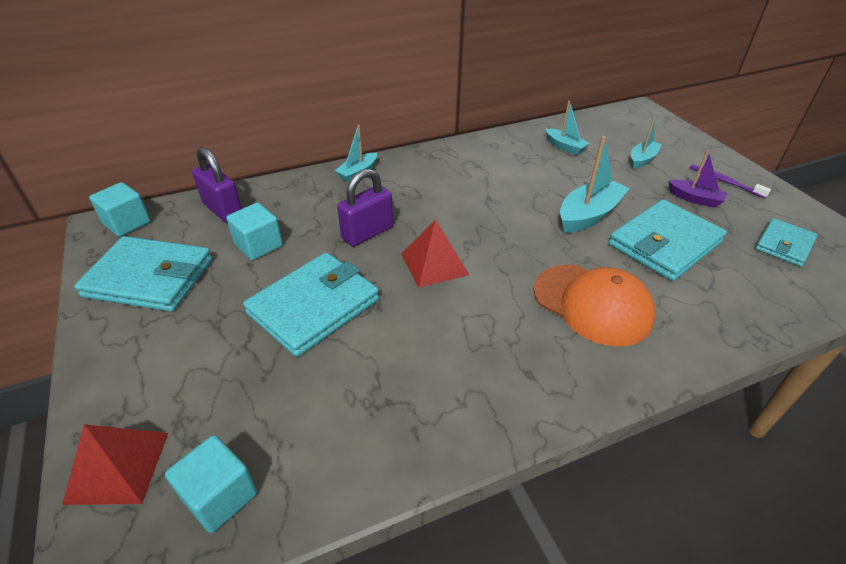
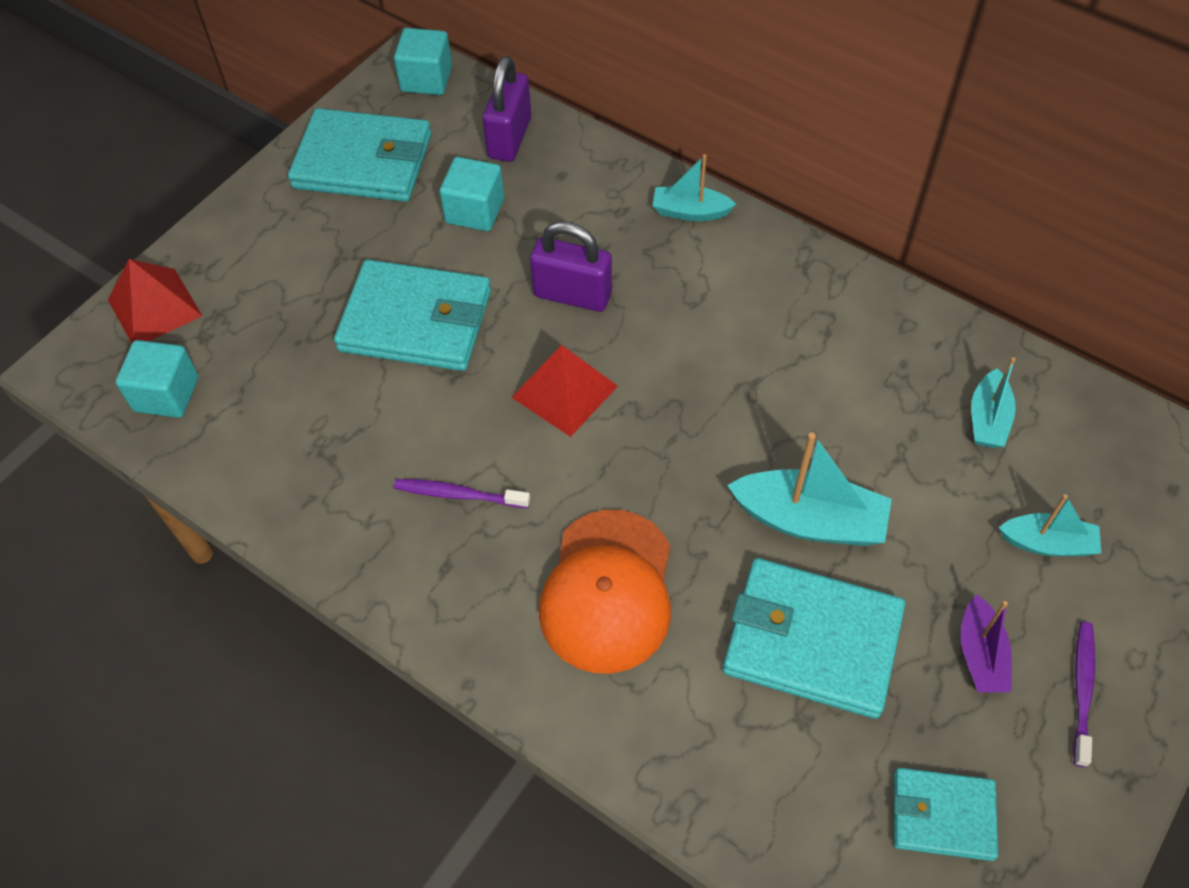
camera: 60 degrees right, 15 degrees up
turquoise wallet [74,236,212,312] -> turquoise wallet turned 60 degrees counterclockwise [288,108,431,202]
none -> purple toothbrush [394,479,530,508]

